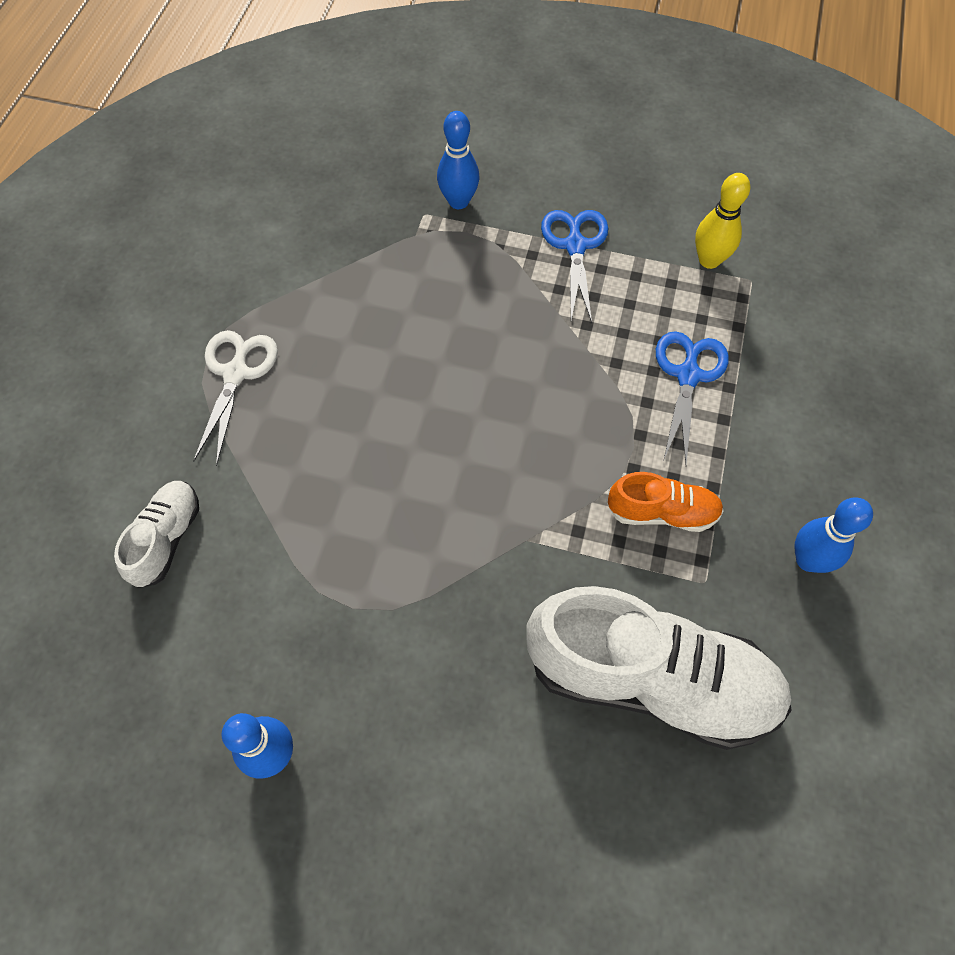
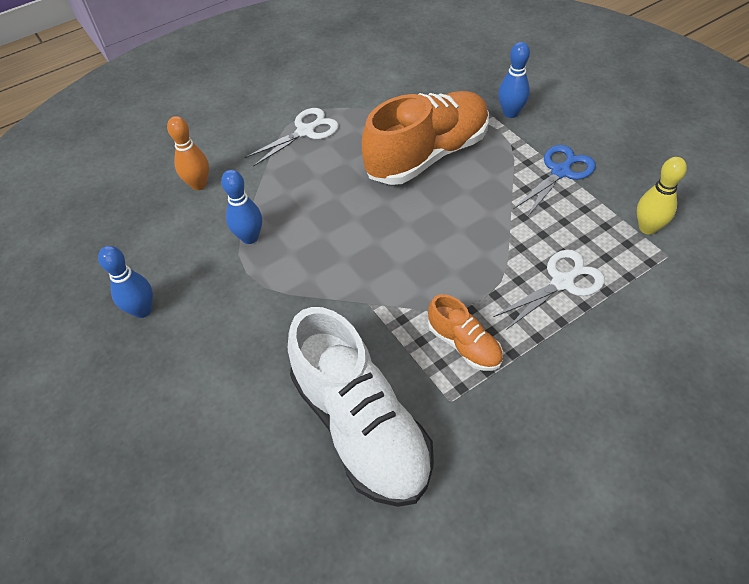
camera: 45 degrees right, 10 degrees down
white shoe [114,481,199,588] -> orange bowling pin [167,116,209,190]
blue scissors [656,331,729,464] -> white scissors [494,250,605,330]
blue bowling pin [795,497,873,573] -> blue bowling pin moved to [221,170,262,244]
none -> orange shoe [362,91,489,185]

